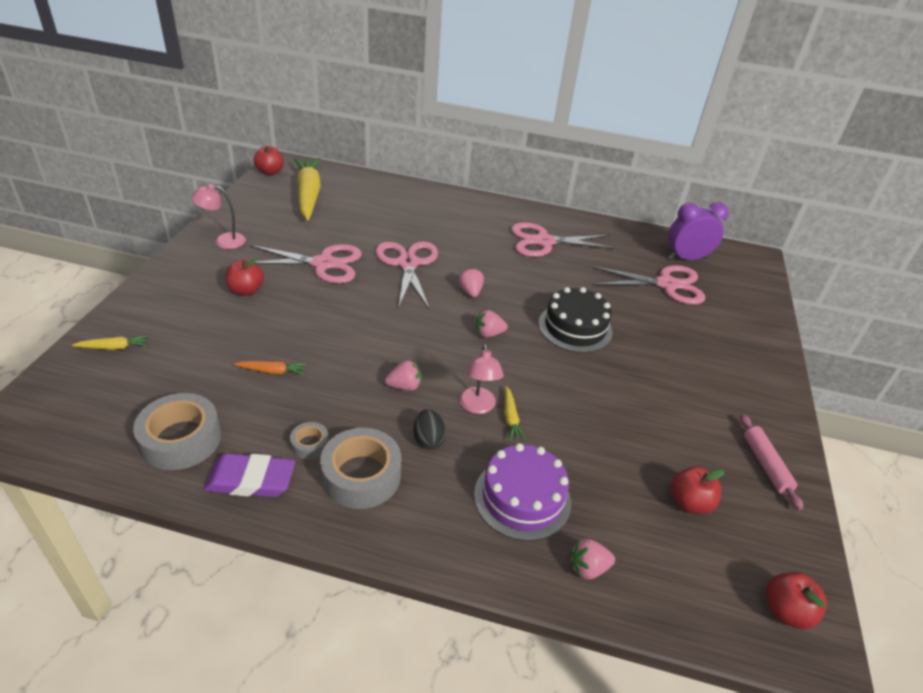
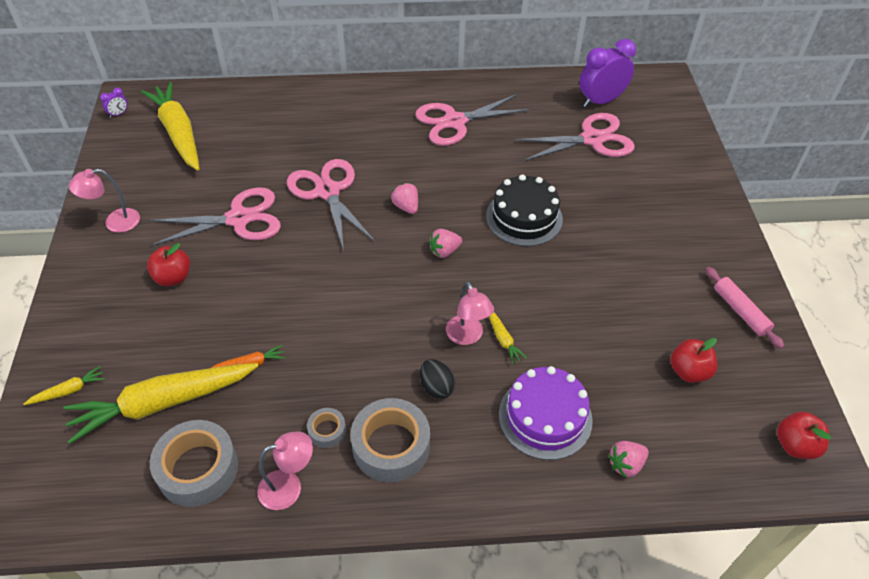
camera: 15 degrees left, 10 degrees up
purple eraser [204,453,295,497] -> pink lamp [257,431,313,510]
red apple [254,146,284,175] -> purple clock [100,87,128,118]
pink strawberry [385,360,421,391] -> none
none -> yellow carrot [63,363,258,444]

